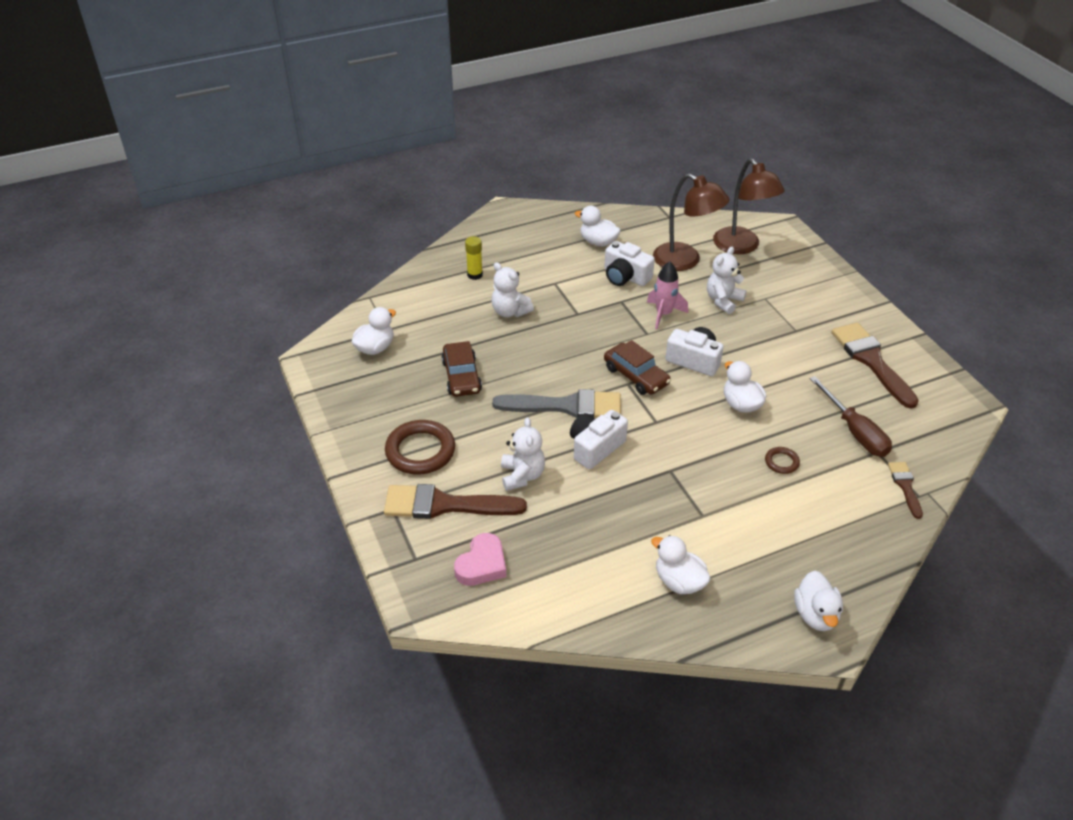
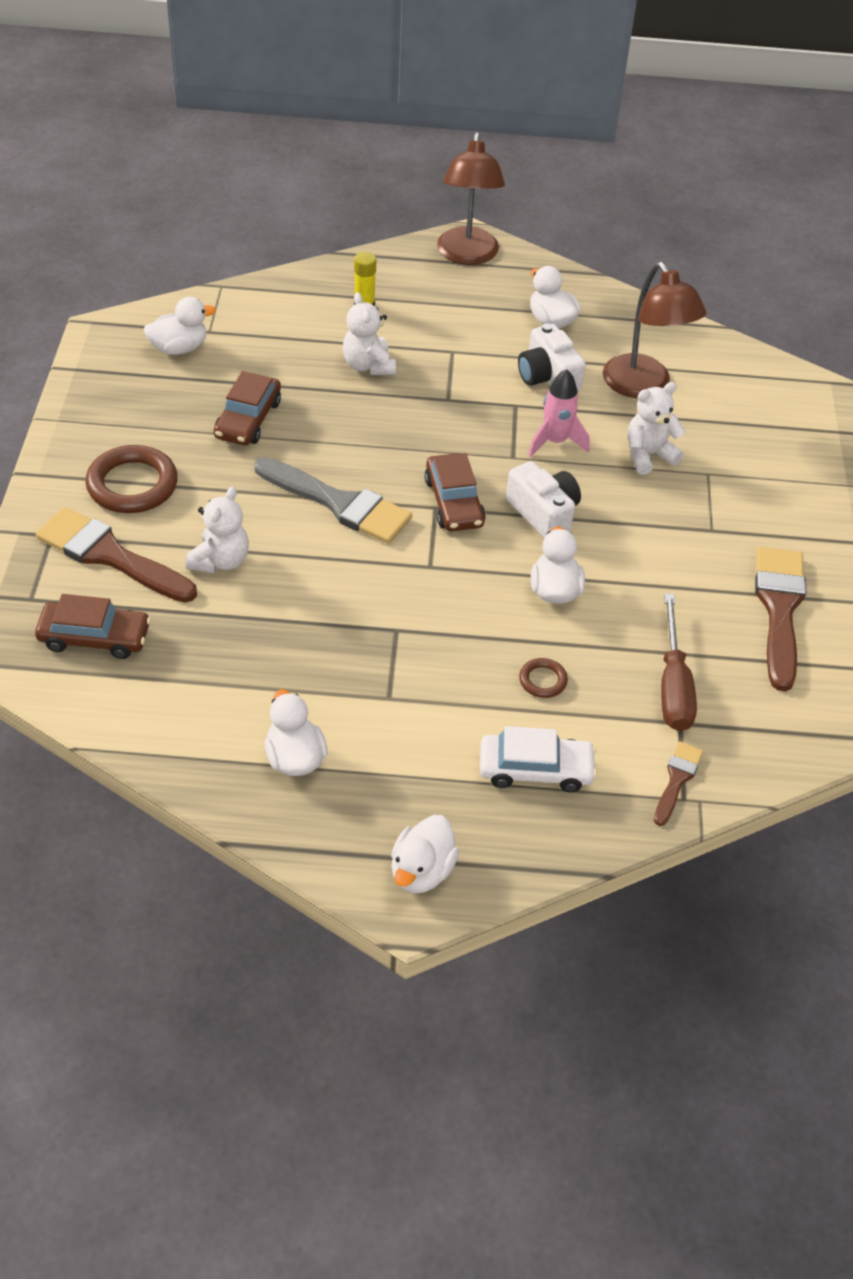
camera: 25 degrees right, 5 degrees up
pink heart [454,533,506,586] -> brown car [35,594,151,659]
white camera [570,410,628,469] -> none
brown lamp [713,158,785,254] -> brown lamp moved to [437,132,505,265]
none -> white car [480,726,597,793]

